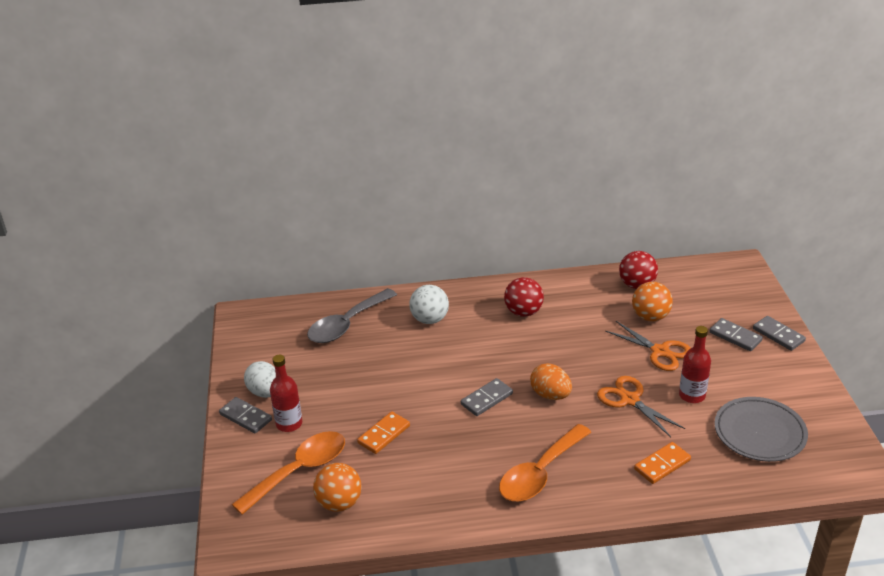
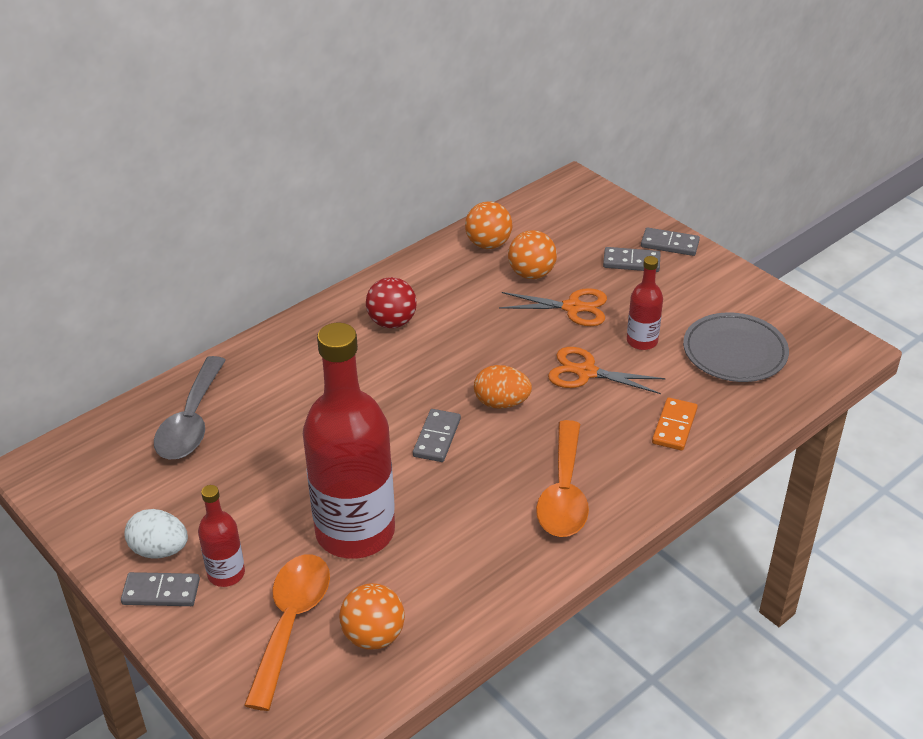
camera: 35 degrees left, 5 degrees up
orange domino [357,411,410,454] -> red bottle [303,323,395,559]
white ball [410,285,449,324] -> none
red ball [619,251,658,289] -> orange ball [465,201,512,249]

